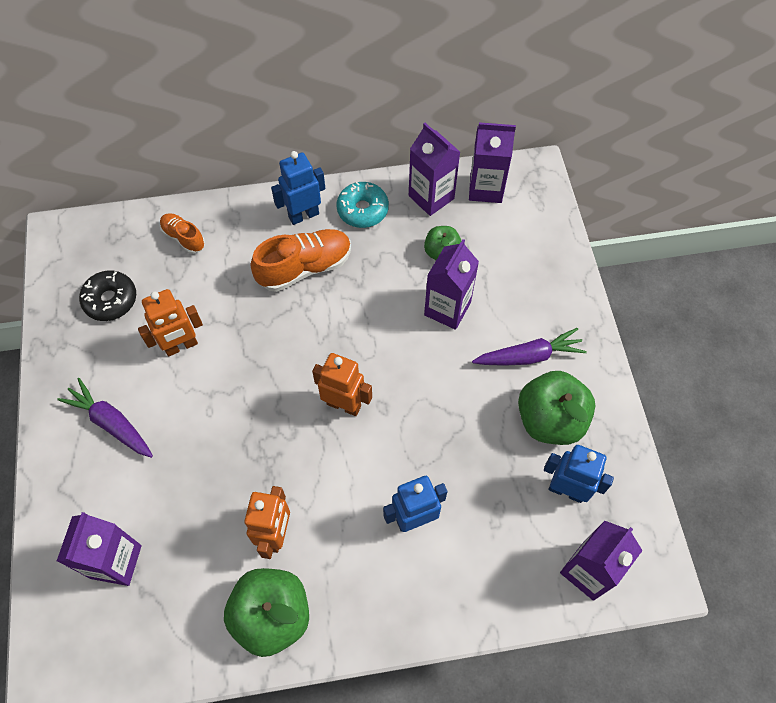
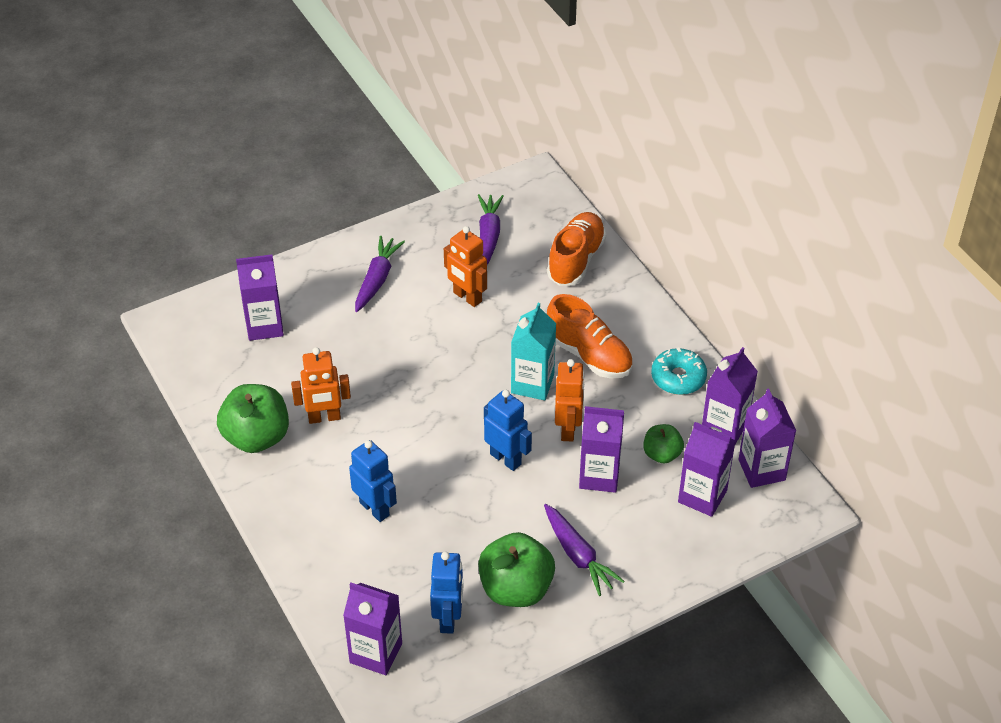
camera: 70 degrees right, 15 degrees down
black donut [79,270,136,321] -> purple carrot [478,194,504,265]
orange shoe [160,213,205,254] -> orange shoe [547,212,606,286], size x1.75
blue robot [271,151,325,225] -> blue robot moved to [484,390,532,471]
orange robot [312,353,372,416] -> orange robot moved to [555,359,585,442]
none -> turquoise carton [511,303,556,400]
none -> purple carton [678,422,736,517]

